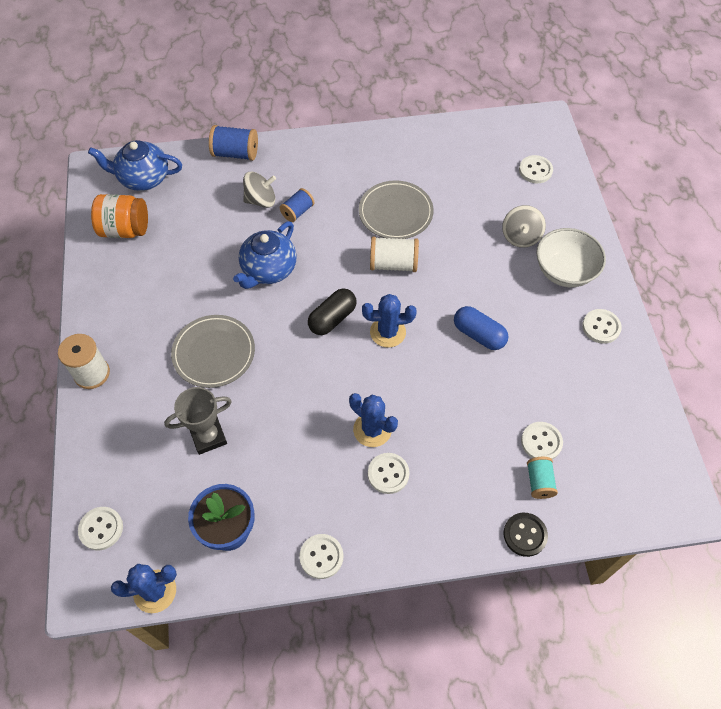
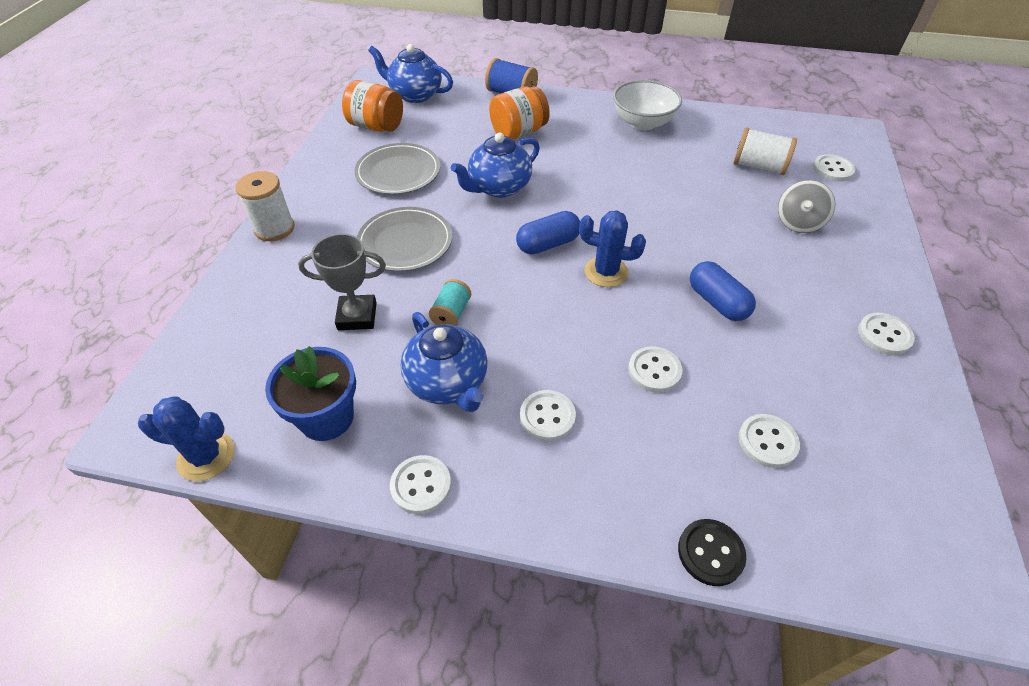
camera: 20 degrees right, 10 degrees down
white button [78,507,123,550] -> white button moved to [628,346,683,393]
grey spinning top [243,171,276,208] -> orange jar [489,86,550,139]
blue spool [280,188,314,222] -> none
black capsule [308,289,357,335] -> blue capsule [516,211,580,254]
blue cactus [349,393,398,447] -> none
grey plate [359,180,434,239] -> grey plate moved to [354,143,440,195]
white spool [370,237,419,272] -> white spool moved to [733,127,797,175]
turquoise spool [527,457,558,499] -> turquoise spool moved to [429,279,471,326]
white bowl [537,228,606,287] -> white bowl moved to [613,80,682,130]
none -> blue teapot [400,312,488,412]

